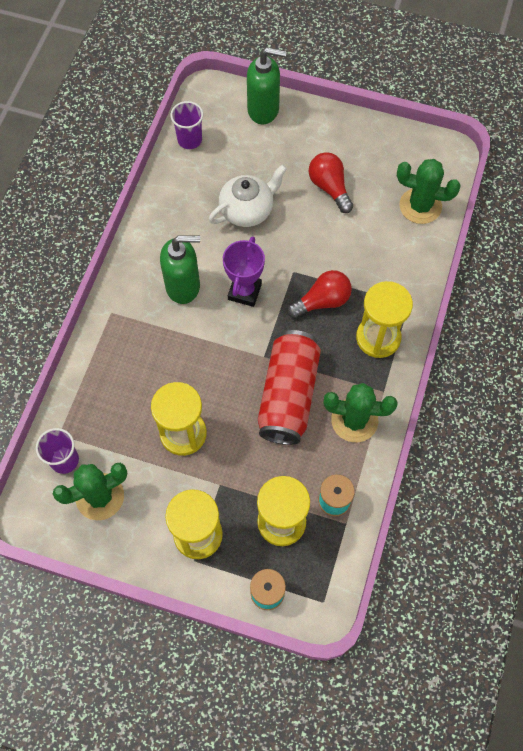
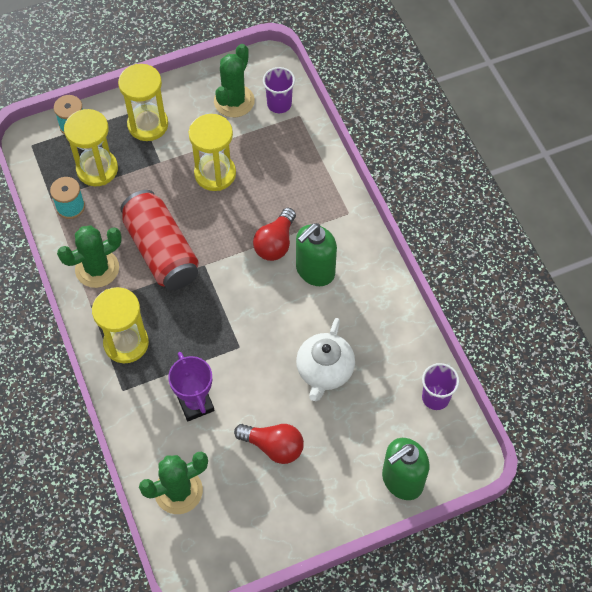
camera: 140 degrees right, 5 degrees down
purple trophy [223,236,265,307] -> purple trophy moved to [168,352,214,421]
red light bulb [287,270,352,319] -> red light bulb moved to [253,208,296,261]

